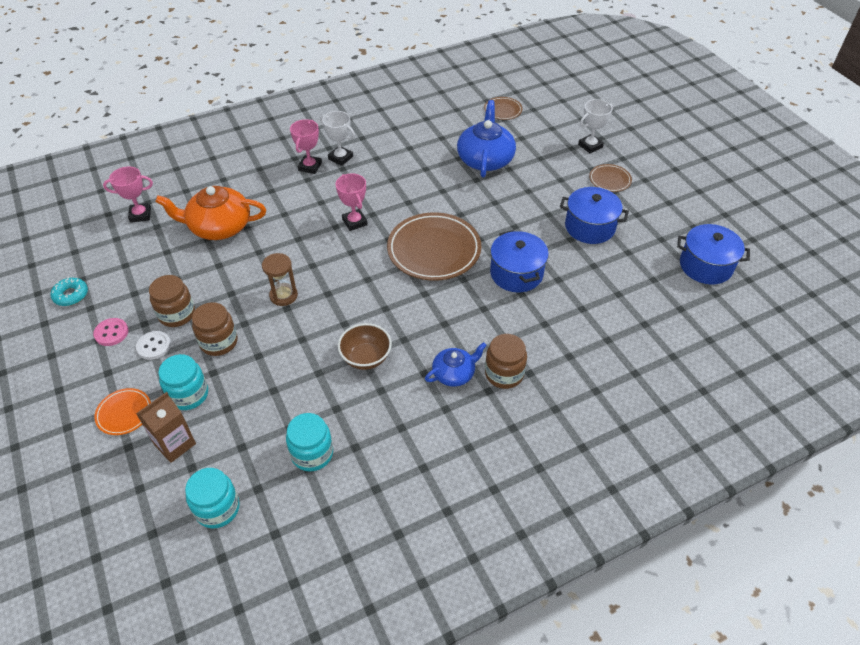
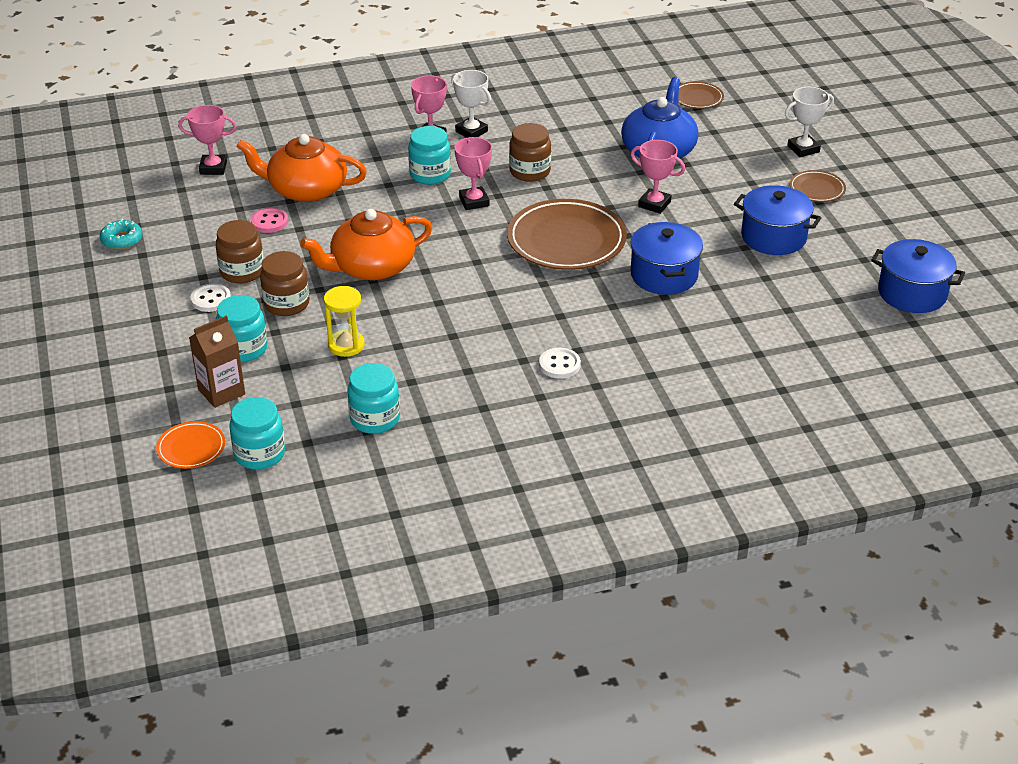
camera: 10 degrees right, 10 degrees down
pink button [93,318,129,346] -> pink button moved to [251,207,288,233]
orange plate [94,388,151,435] -> orange plate moved to [156,421,225,469]
brown hourglass [262,253,298,306] -> orange teapot [300,209,433,280]
brown bowl [338,323,392,370] -> none
blue teapot [425,342,487,387] -> white button [539,348,581,379]
brown jar [485,334,527,389] -> brown jar moved to [509,123,551,182]
none -> yellow hourglass [324,286,365,357]
none -> turquoise jar [408,126,451,185]
none -> pink trophy [631,140,685,214]

